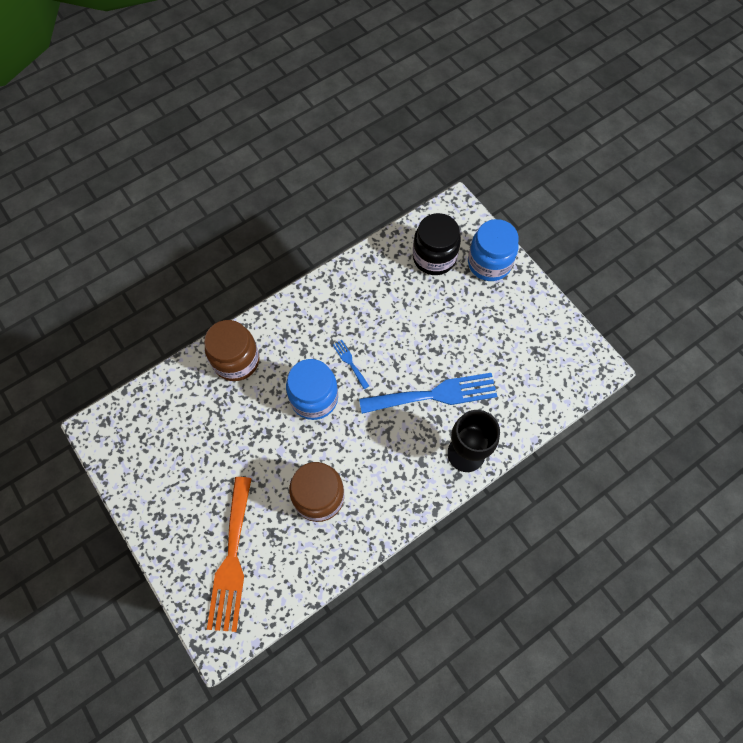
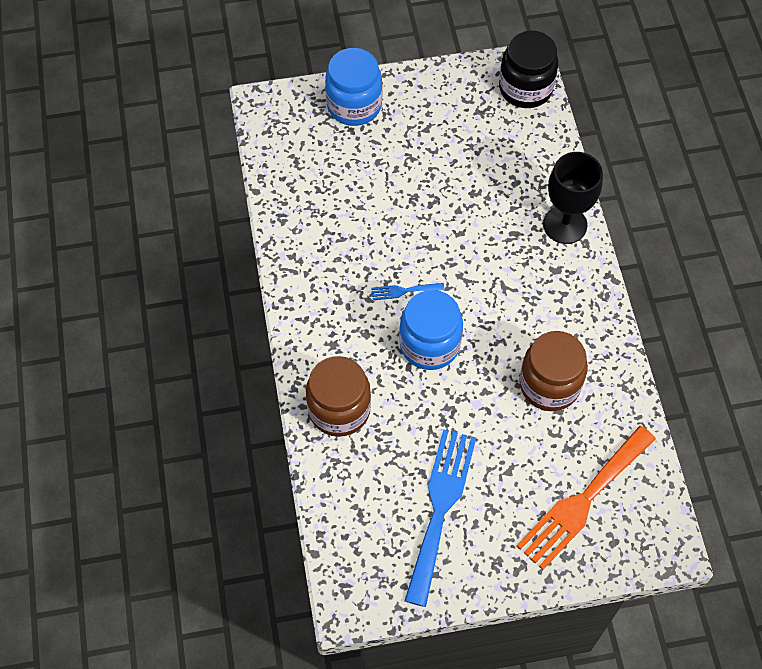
camera: 65 degrees left, 5 degrees down
orange fork [207,477,252,632] -> orange fork turned 105 degrees clockwise [517,426,656,570]
blue fork [359,373,498,414] -> blue fork moved to [404,429,476,607]
black jar [413,213,461,275] -> black jar moved to [499,30,558,108]

